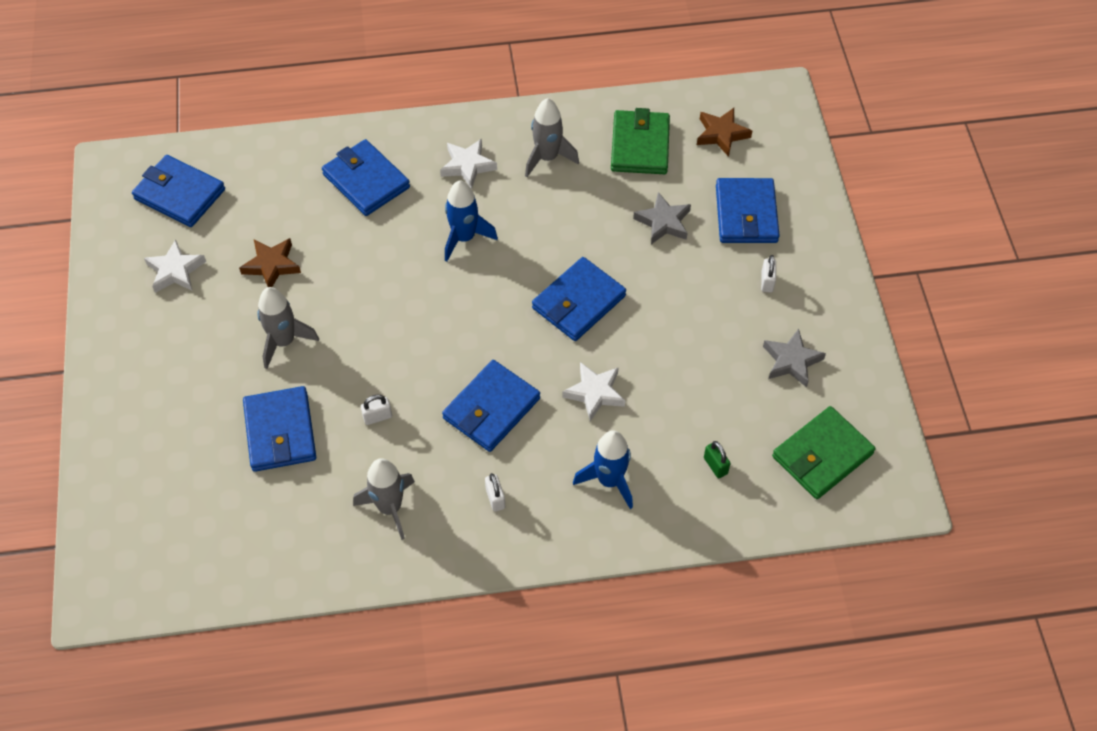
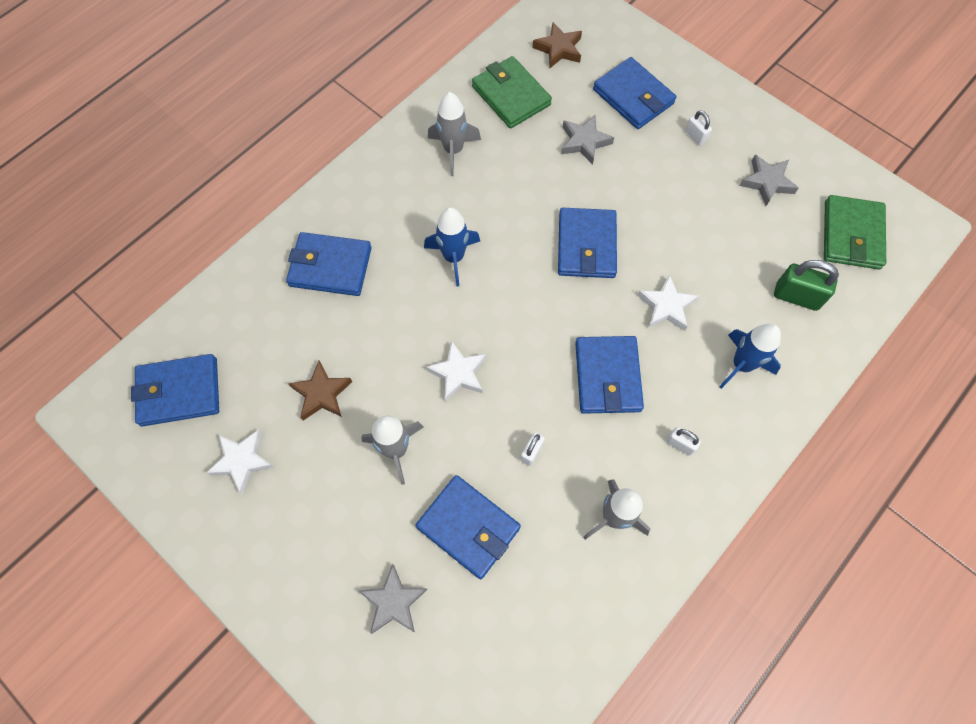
camera: 40 degrees left, 10 degrees up
white star [440,139,497,189] -> white star moved to [426,340,486,401]
green padlock [704,441,731,478] -> green padlock [774,260,839,311], size x1.79
none -> grey star [358,564,428,634]

